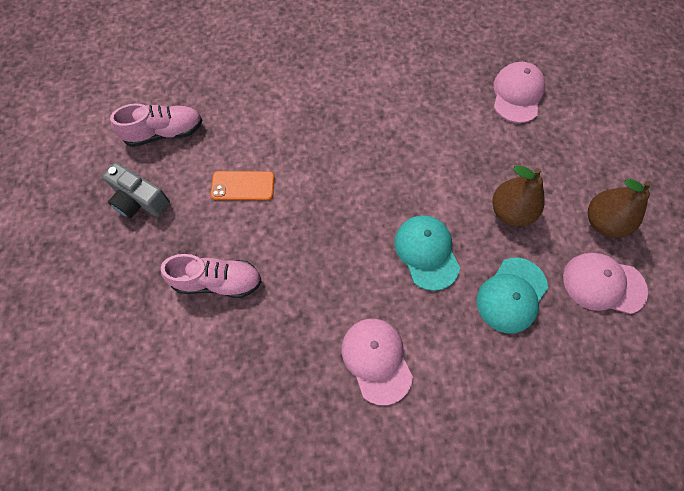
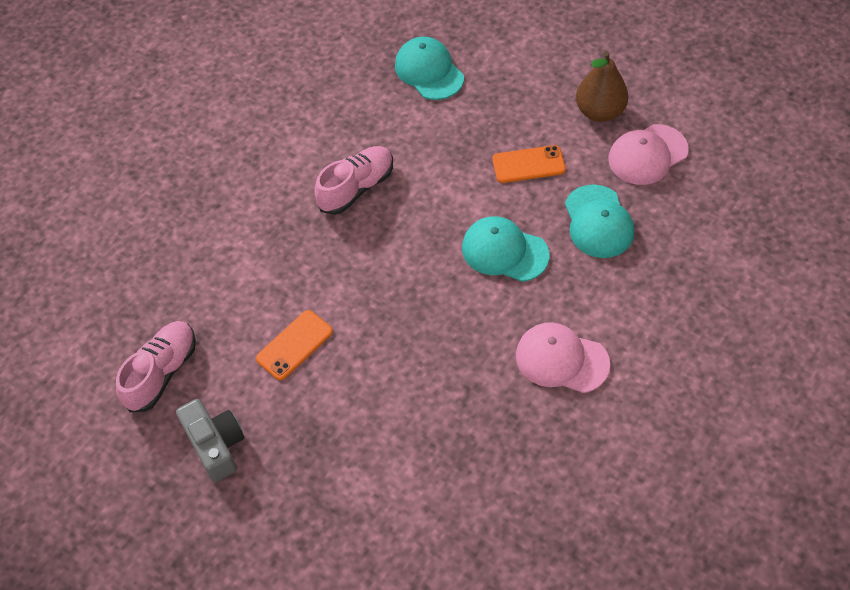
camera: 45 degrees left, 10 degrees down
grey camera [103,162,170,218] -> grey camera turned 105 degrees counterclockwise [176,399,244,482]
pink shoe [161,254,262,298] -> pink shoe moved to [314,146,393,215]
brown pear [492,166,545,227] -> orange phone [492,145,566,183]
pink cap [494,62,545,123] -> turquoise cap [395,37,464,100]

